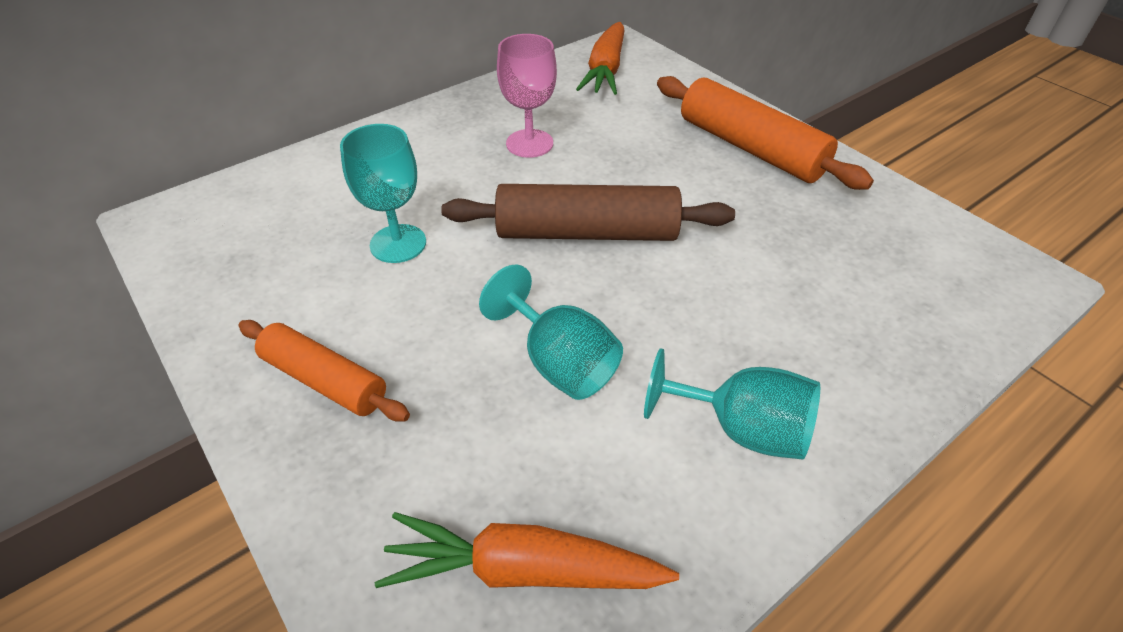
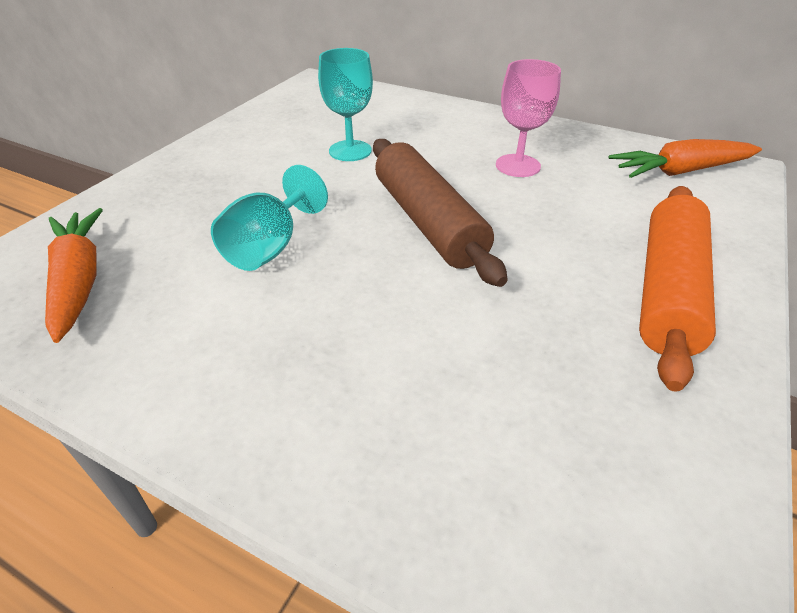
camera: 65 degrees right, 5 degrees down
orange rolling pin [238,320,410,422] -> none
turquoise goblet [644,348,820,460] -> none

